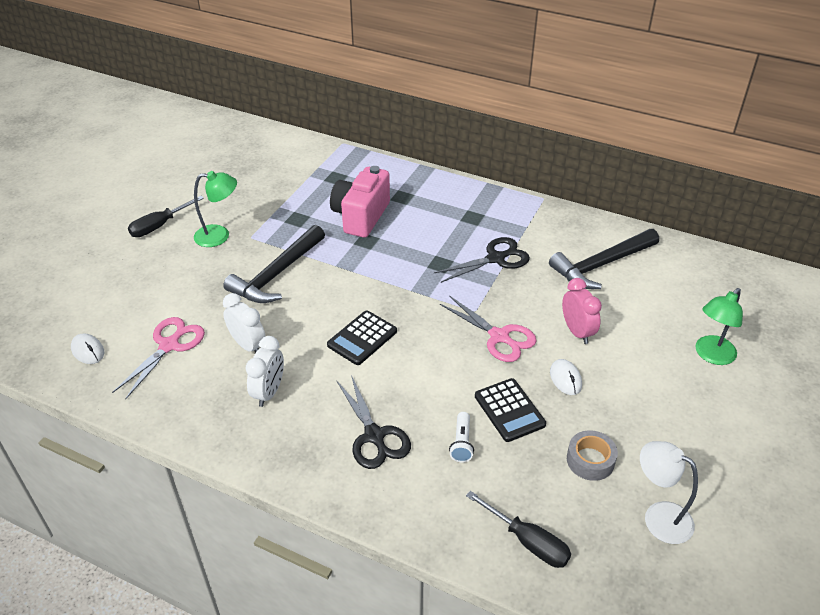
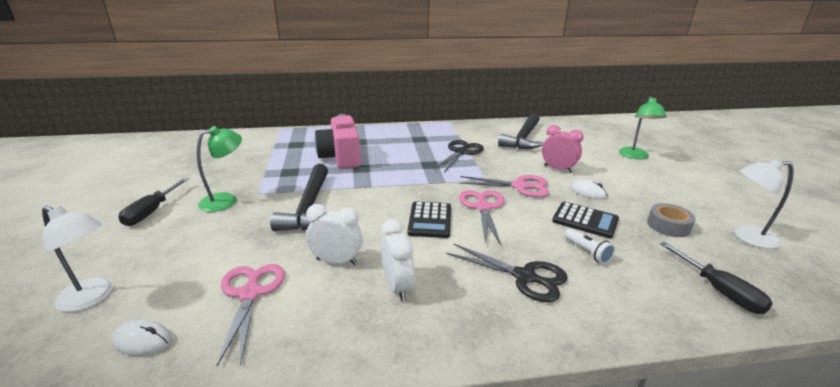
camera: 35 degrees left, 15 degrees down
black screwdriver [466,491,571,568] -> black screwdriver turned 60 degrees clockwise [660,242,773,314]
none -> white lamp [42,206,113,312]
none -> pink scissors [459,190,504,245]

